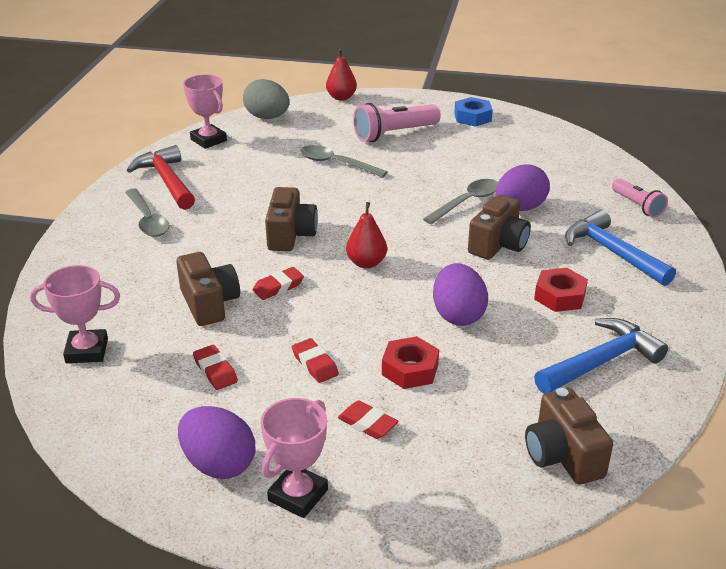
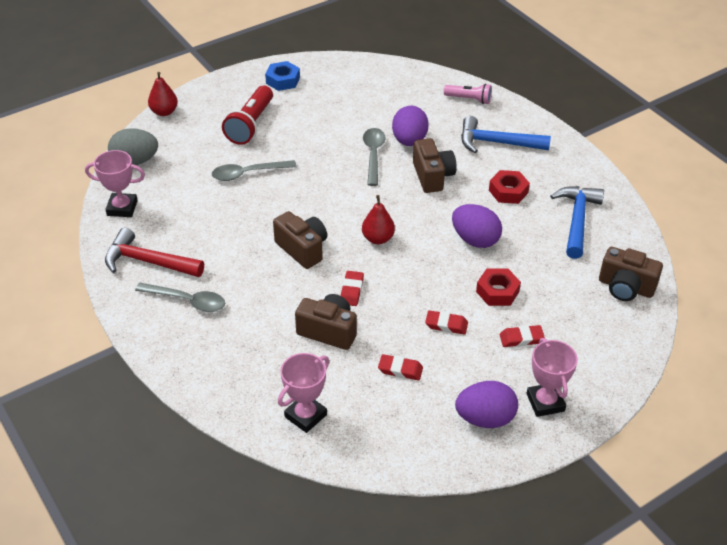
camera: 45 degrees left, 10 degrees up
pink flashlight [353,103,441,142] -> red flashlight [222,86,273,145]

